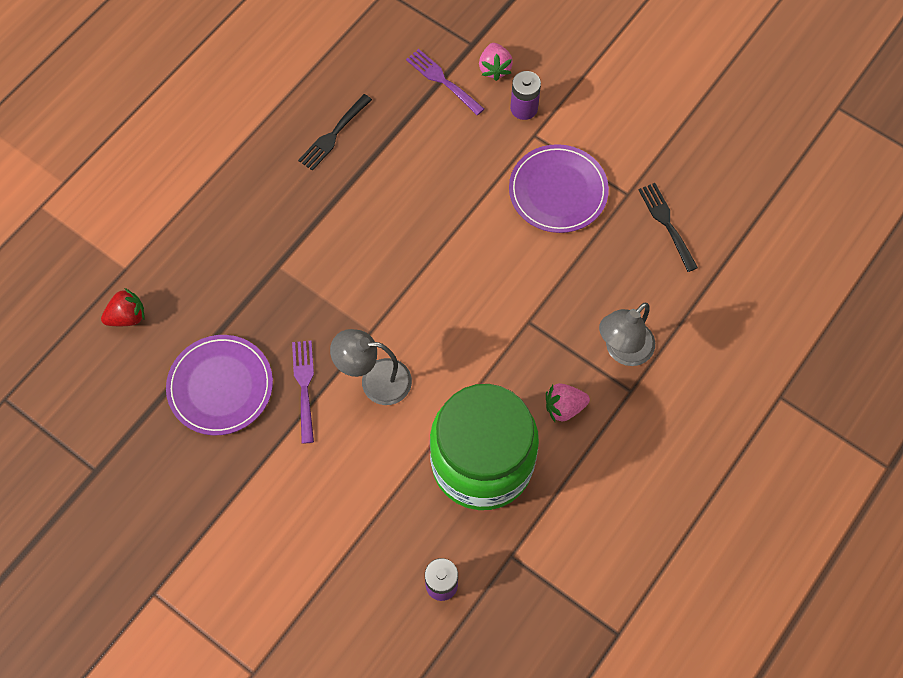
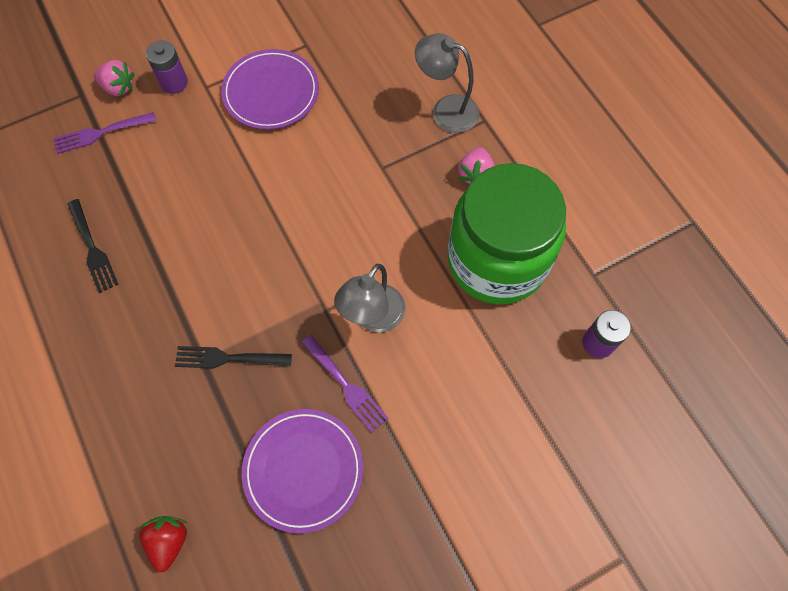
camera: 65 degrees left, 0 degrees up
purple fork [292,341,314,444] -> purple fork turned 150 degrees counterclockwise [301,335,389,432]
grey lamp [599,303,655,366] -> grey lamp turned 135 degrees clockwise [415,33,479,133]
black fork [638,183,698,272] -> black fork moved to [175,346,292,368]

